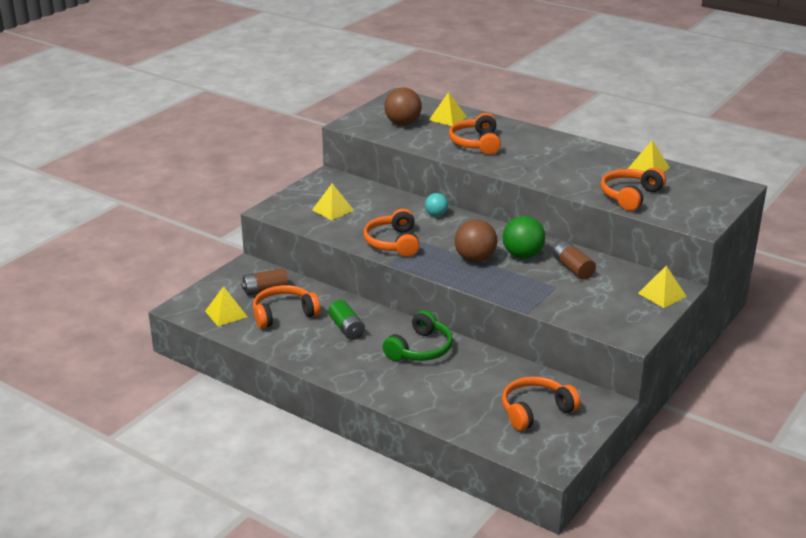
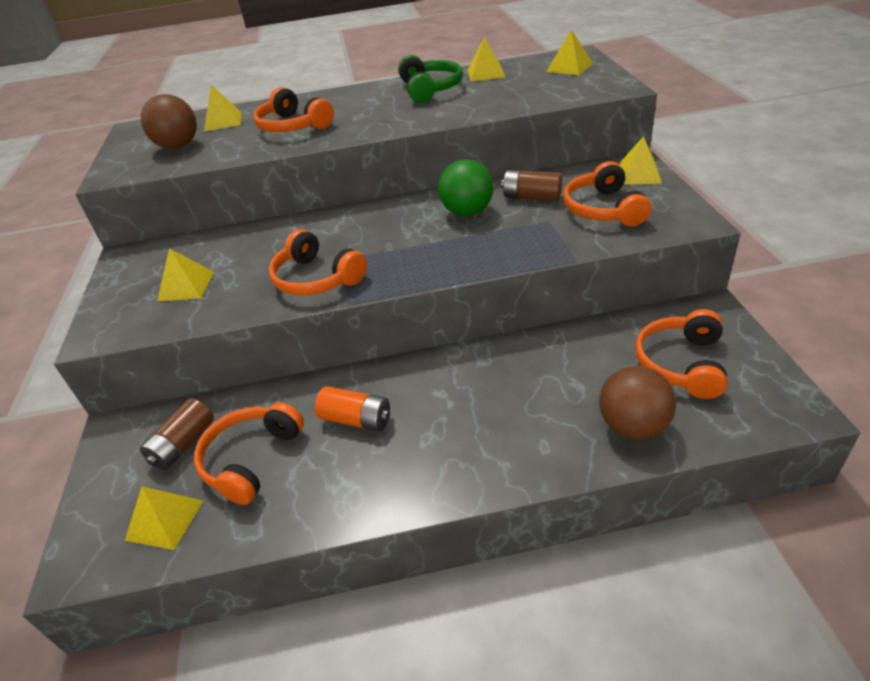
camera: 40 degrees left, 10 degrees up
green battery [328,300,365,340] -> orange battery [315,386,390,431]
green headphones [382,310,453,361] -> green headphones moved to [398,55,463,103]
turquoise ball [425,193,448,216] -> none
brown ball [454,219,497,262] -> brown ball moved to [599,366,676,439]
orange headphones [601,168,666,211] -> orange headphones moved to [563,161,651,227]
none -> yellow pyramid [546,30,593,75]

